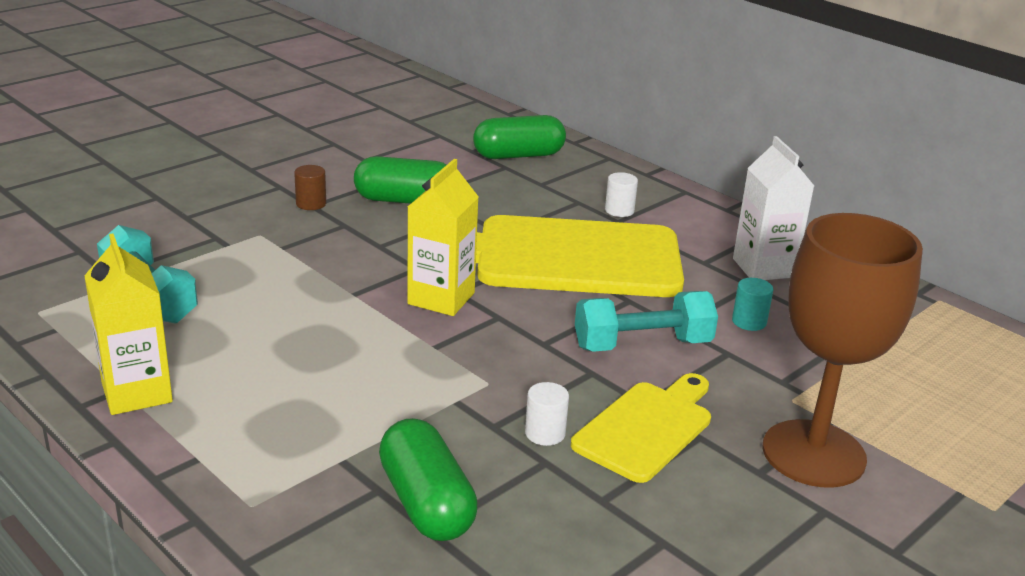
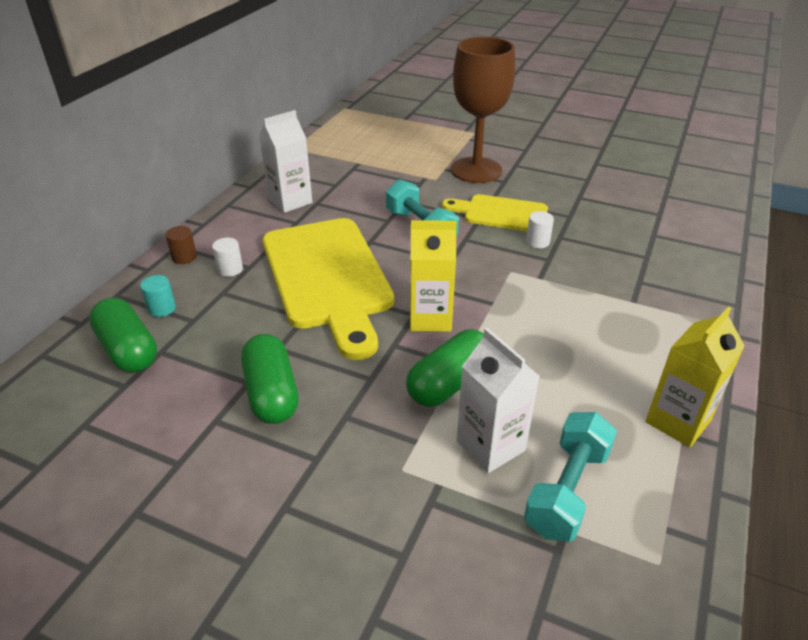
camera: 110 degrees left, 10 degrees up
brown cylinder [294,165,326,210] -> brown cylinder moved to [165,226,197,264]
green capsule [379,418,478,541] -> green capsule moved to [406,329,484,407]
turquoise cylinder [732,278,773,331] -> turquoise cylinder moved to [140,275,176,317]
none -> white carton [457,328,540,473]

